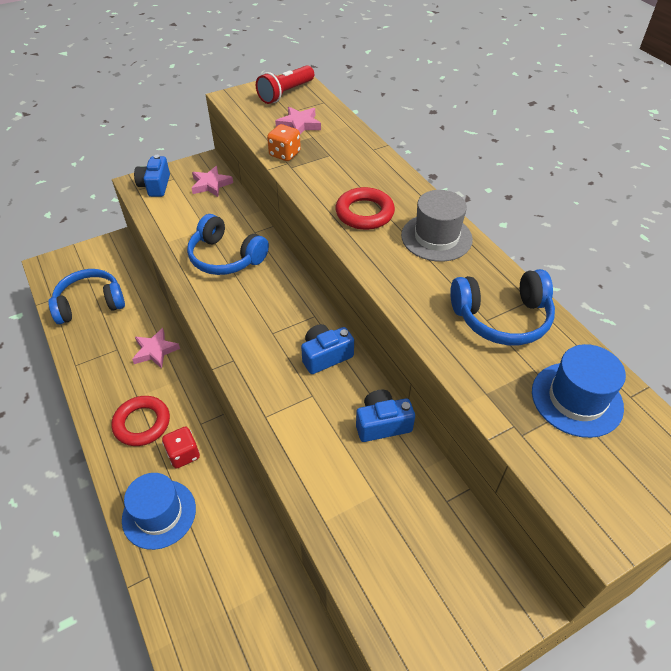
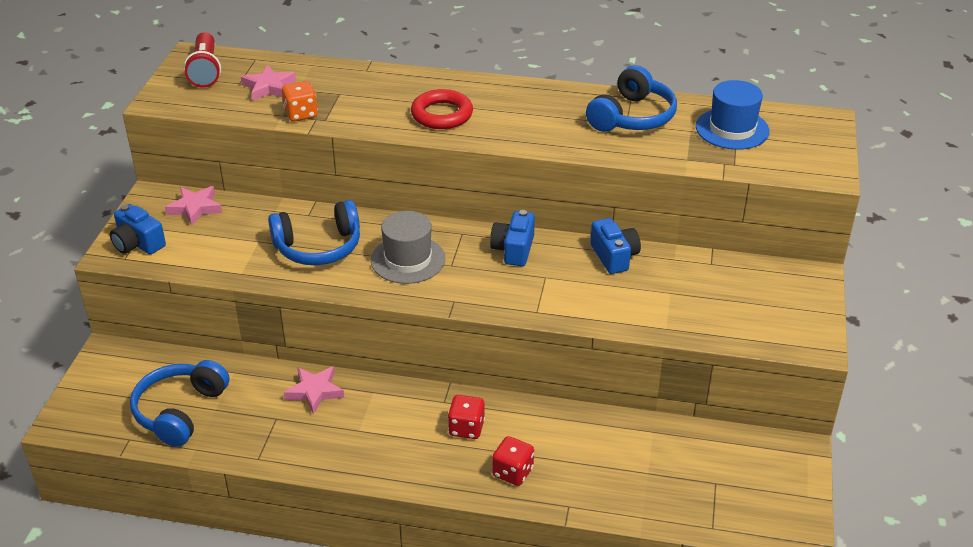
camera: 50 degrees left, 10 degrees down
red ring [112,396,170,446] -> none
blue hat [122,473,196,550] -> red dice [492,436,534,486]
blue camera [356,390,415,442] -> blue camera turned 135 degrees clockwise [590,218,641,274]
grey hat [401,190,473,262] -> grey hat moved to [371,211,445,284]

